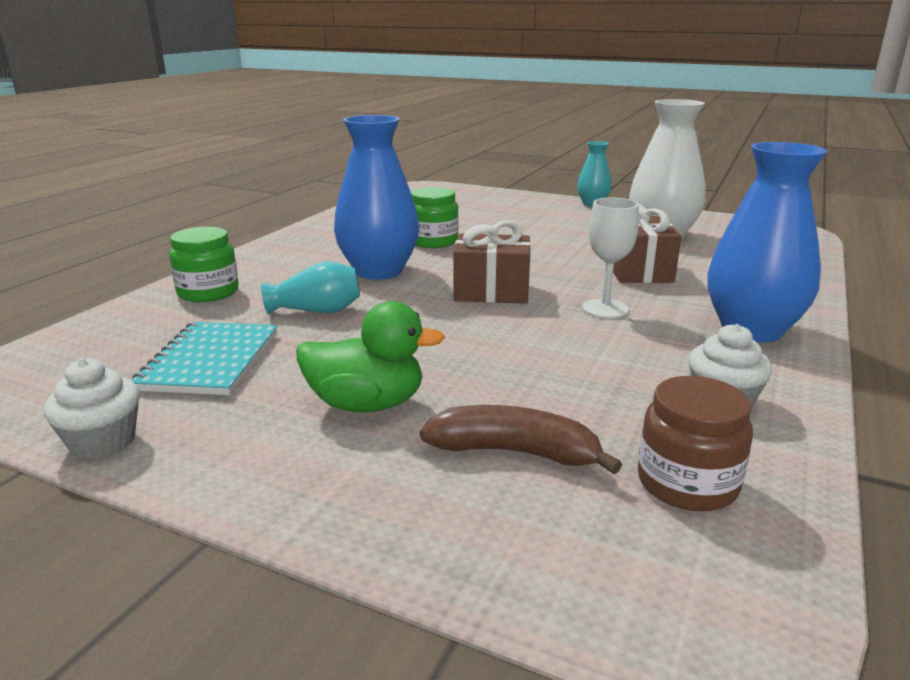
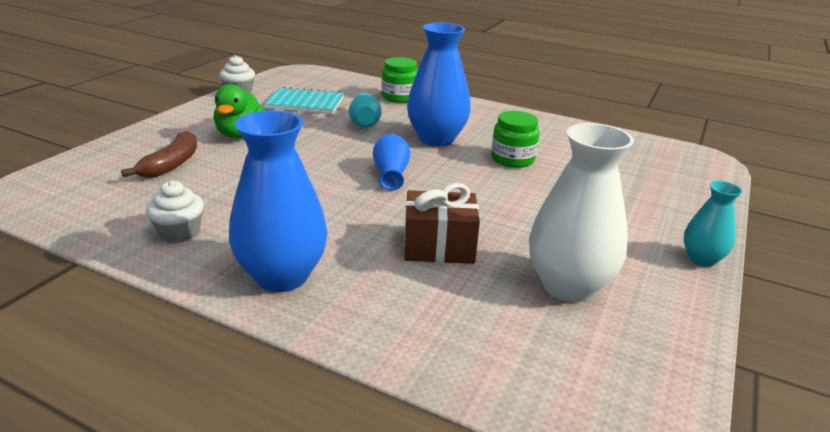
camera: 90 degrees right, 5 degrees up
brown gift [454,220,531,304] -> blue vase [373,134,410,191]
white goblet [582,198,639,318] -> none
brown jar [638,376,753,512] -> none

